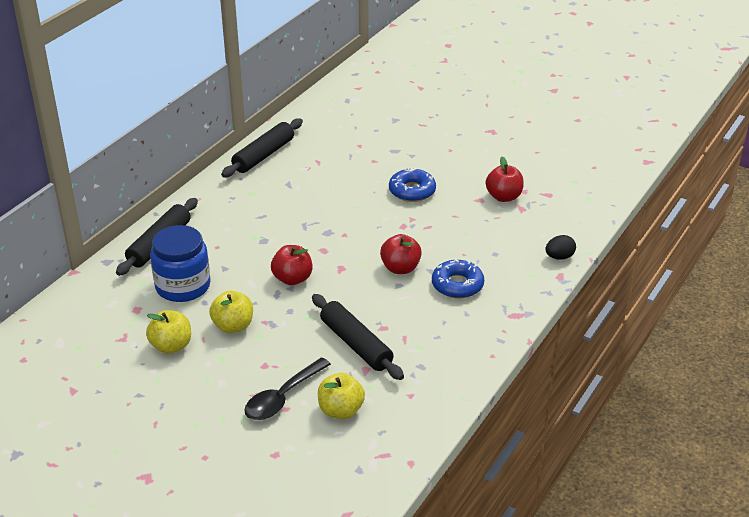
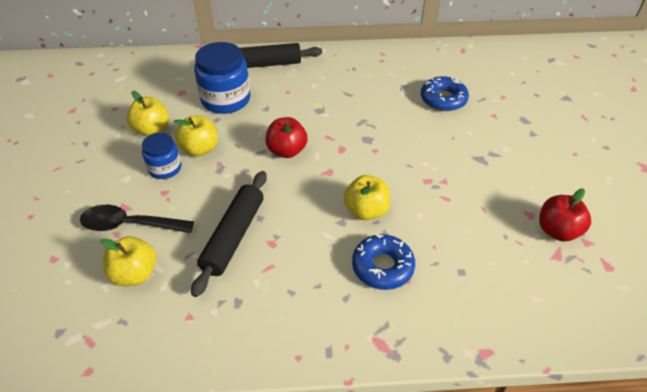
camera: 55 degrees right, 10 degrees up
black rolling pin [221,118,303,177] -> none
red apple [380,234,422,274] -> yellow apple [344,175,390,220]
blue donut [389,168,436,202] -> blue donut moved to [421,76,469,111]
black egg [546,235,576,260] -> none
none -> blue jar [142,133,181,179]

